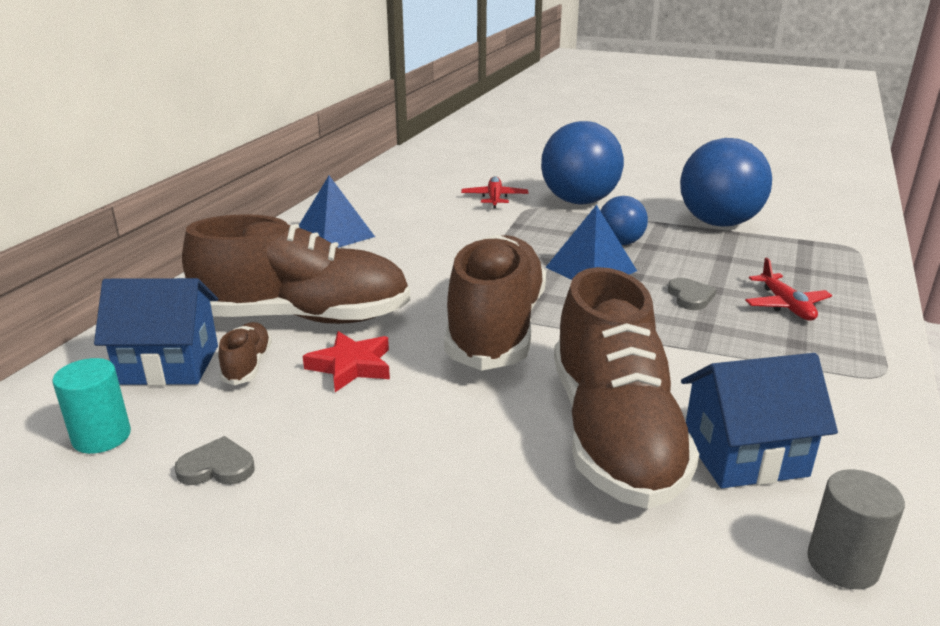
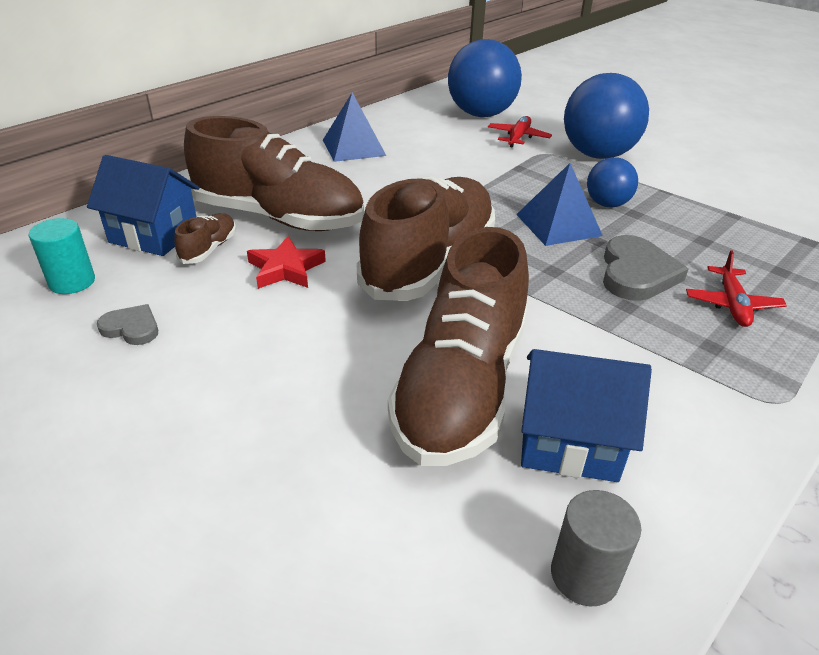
camera: 20 degrees right, 10 degrees up
grey heart [668,278,716,310] -> grey heart [603,235,688,301], size x1.77
blue ball [680,138,772,227] -> blue ball moved to [448,39,522,117]

